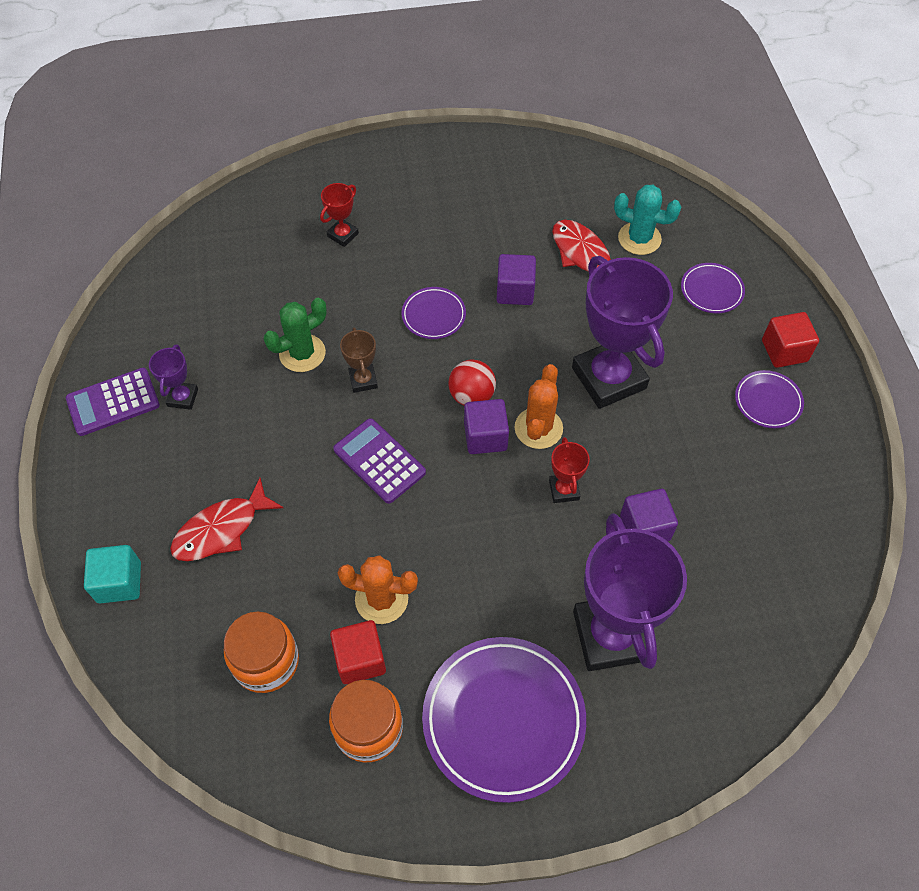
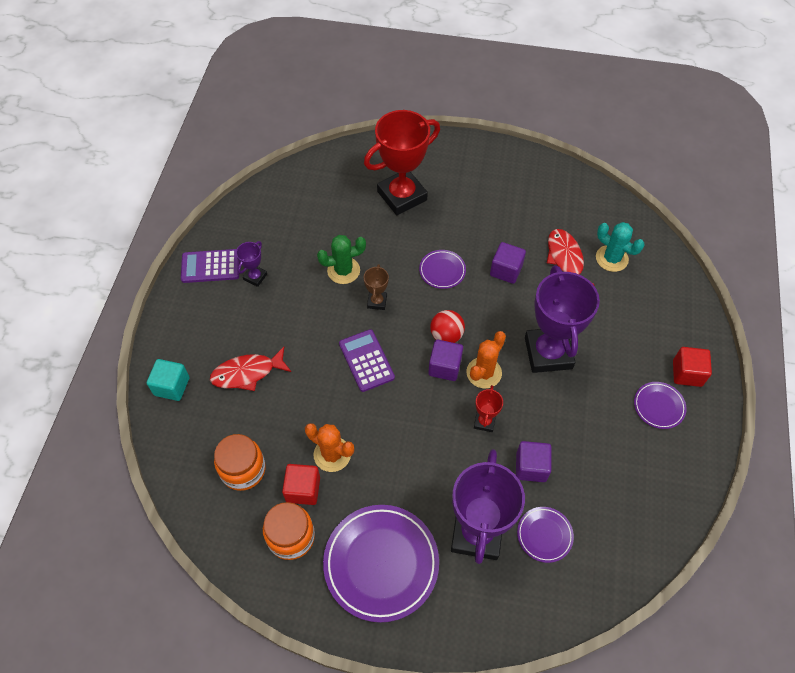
camera: 20 degrees right, 0 degrees up
red trophy [320,183,359,247] -> red trophy [364,110,440,215], size x2.25
purple plate [681,263,745,313] -> purple plate moved to [517,507,574,563]

